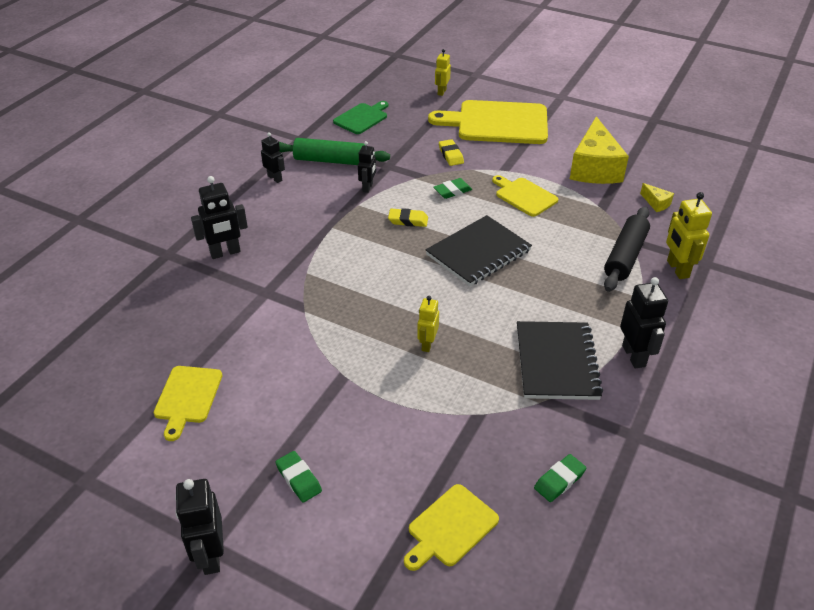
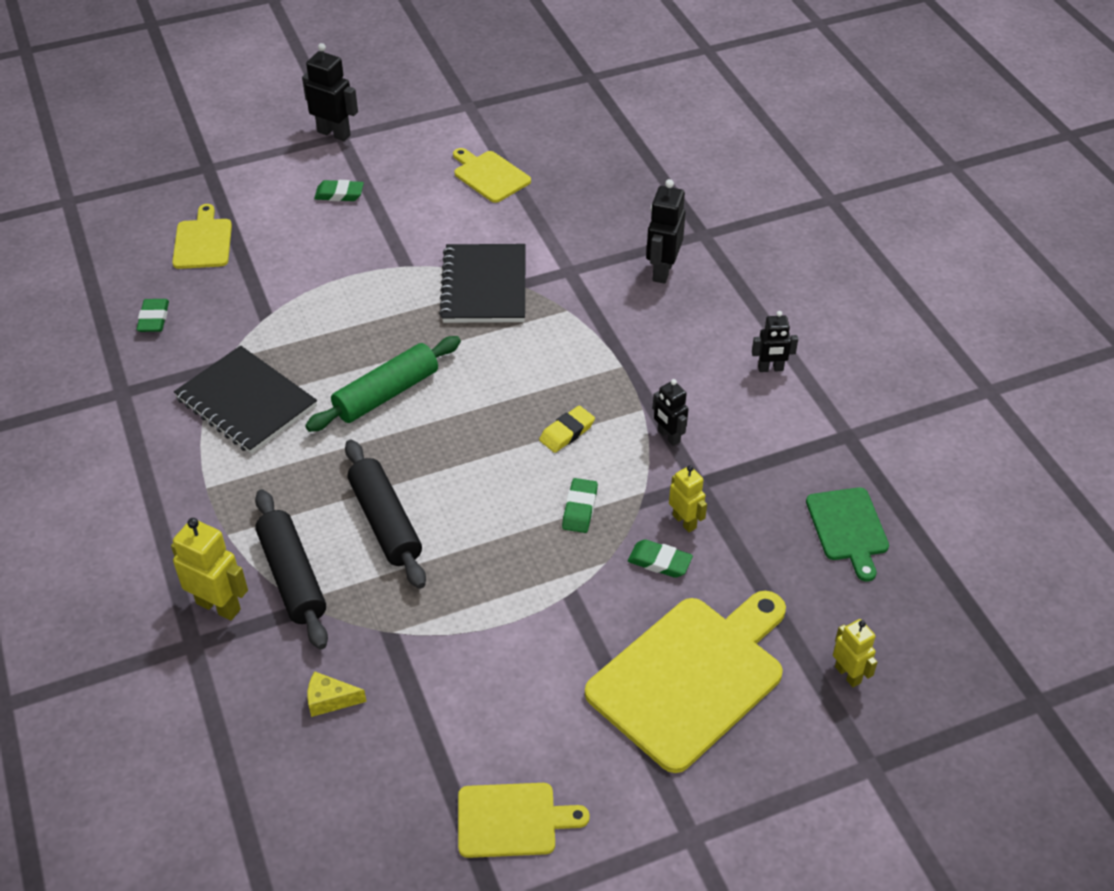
camera: 130 degrees right, 5 degrees up
green rolling pin [279,138,390,165] -> green rolling pin moved to [305,336,461,432]
yellow robot [417,296,439,352] -> yellow robot moved to [669,465,707,532]
black notebook [426,215,532,286] -> black notebook moved to [439,244,526,323]
yellow eraser [439,139,464,166] -> green eraser [628,539,693,578]
yellow cutting board [492,175,558,217] -> yellow cutting board moved to [458,783,590,858]
yellow cheese [570,116,629,184] -> none
black robot [620,277,668,369] -> none
none -> black rolling pin [345,440,426,589]

